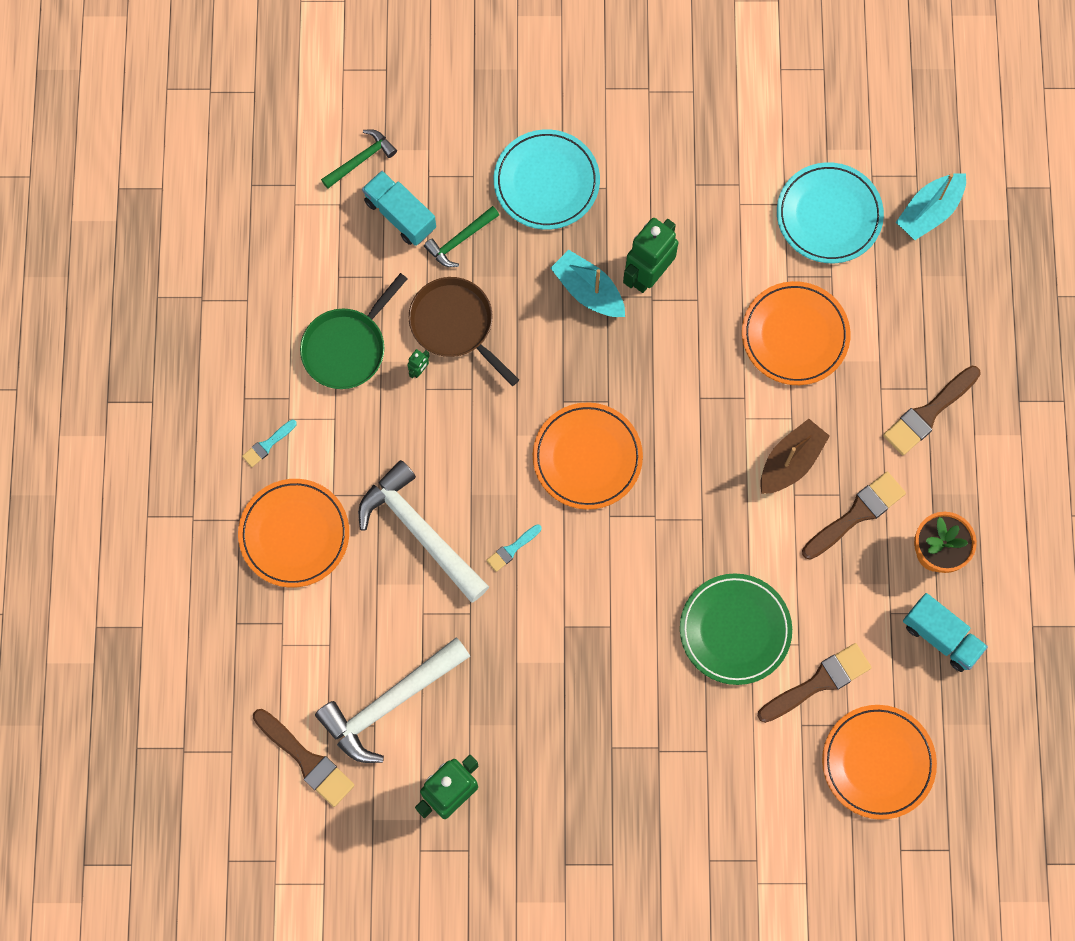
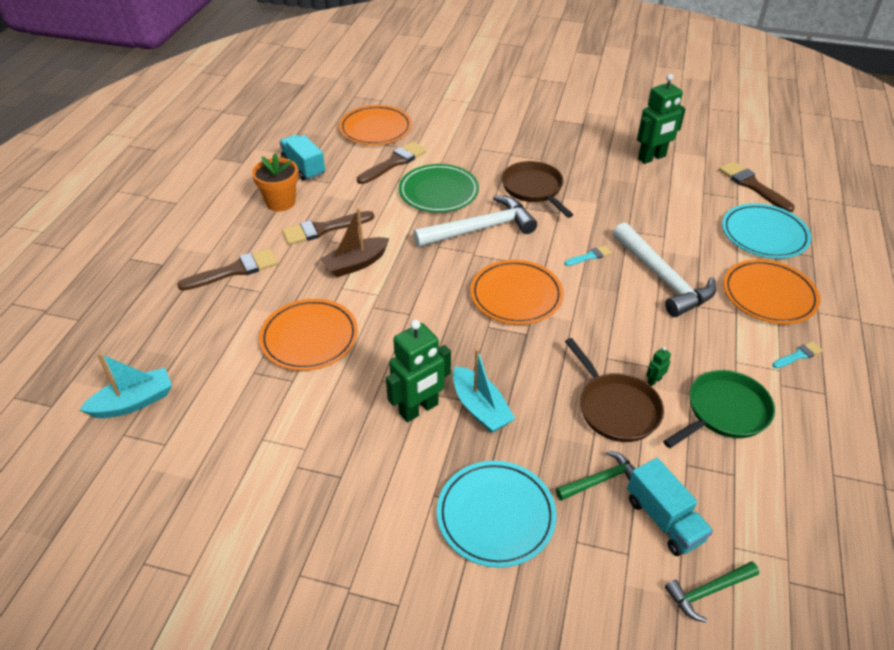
camera: 165 degrees left, 30 degrees down
white hammer [315,637,471,763] -> white hammer moved to [413,195,537,247]
brown brush [757,643,872,723] -> brown brush turned 150 degrees clockwise [357,142,427,184]
turquoise plate [777,162,884,263] -> turquoise plate moved to [722,203,811,259]
none -> brown pan [501,161,573,218]

